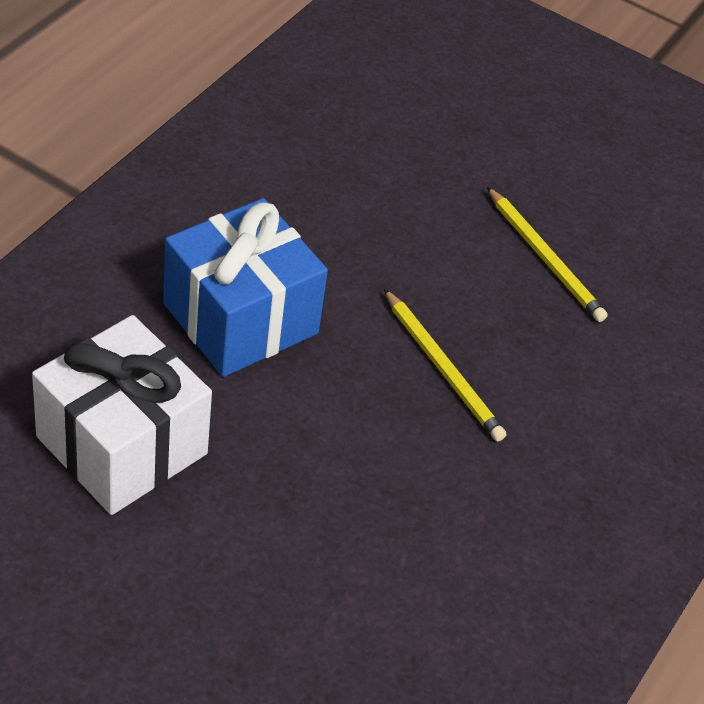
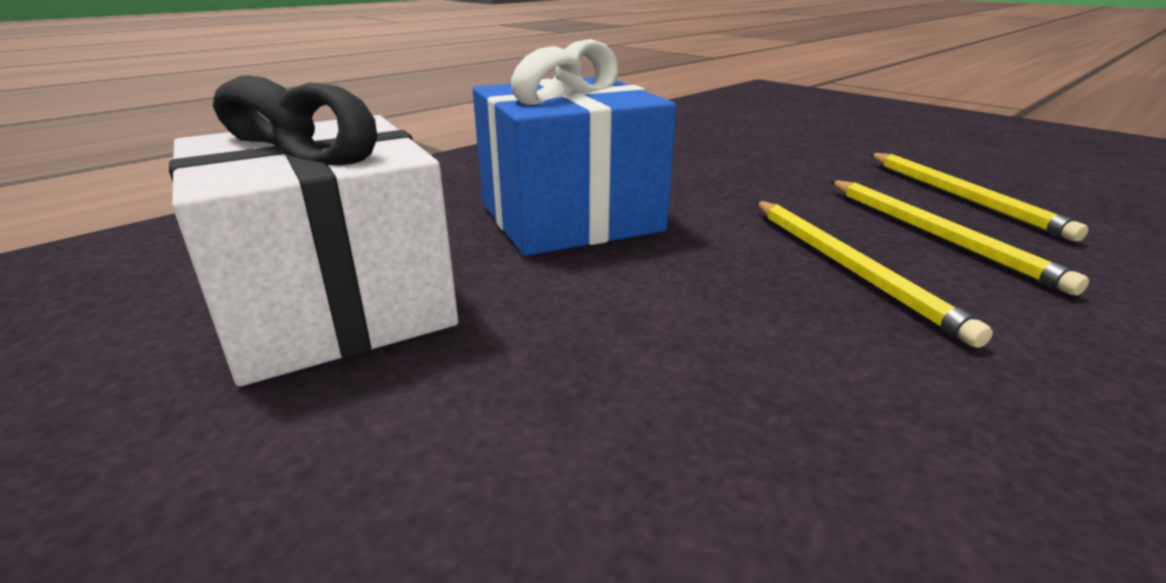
camera: 20 degrees right, 20 degrees down
none -> yellow pencil [830,180,1089,295]

